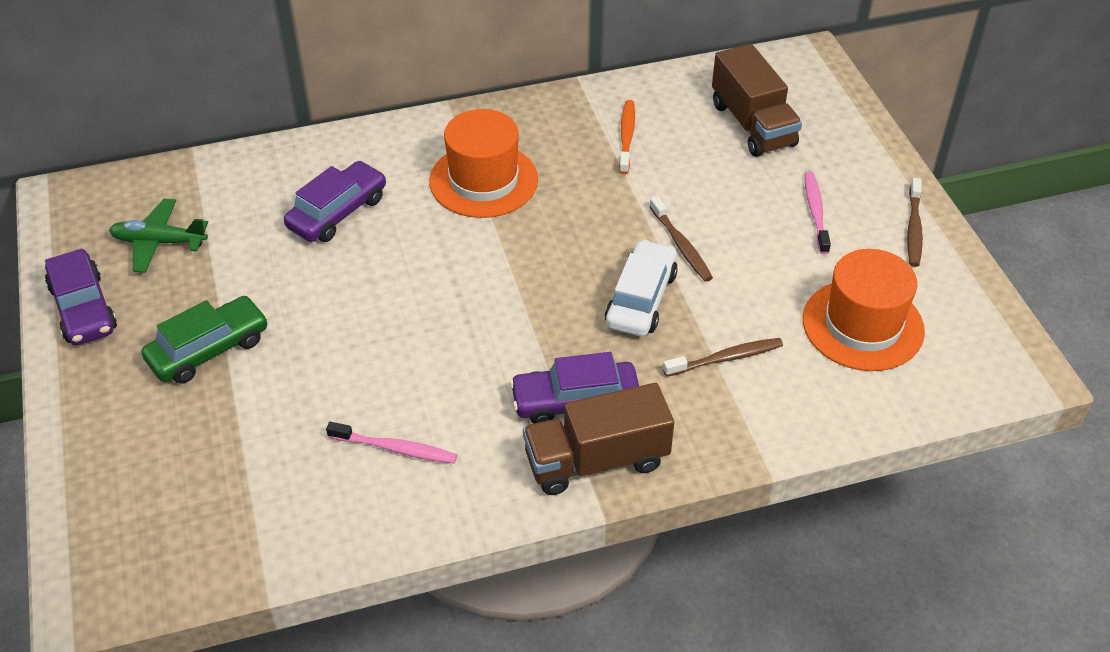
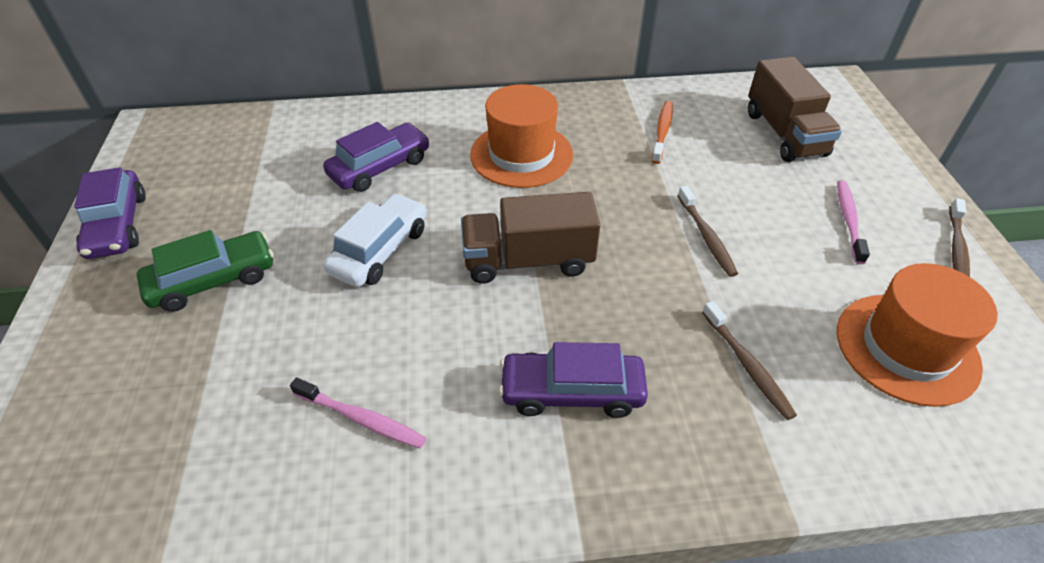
camera: 10 degrees right, 0 degrees up
green plane [109,199,208,273] -> none
brown truck [523,383,674,495] -> brown truck moved to [461,192,600,284]
white car [605,239,678,336] -> white car moved to [323,193,426,287]
brown toothbrush [663,338,783,377] -> brown toothbrush turned 75 degrees clockwise [702,301,797,420]

